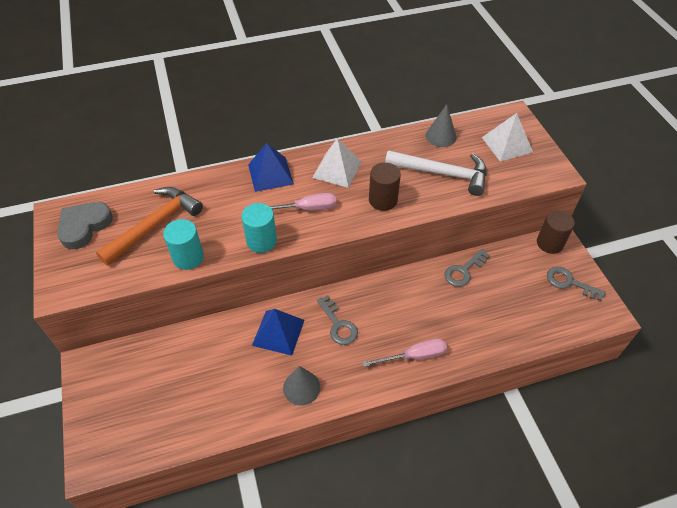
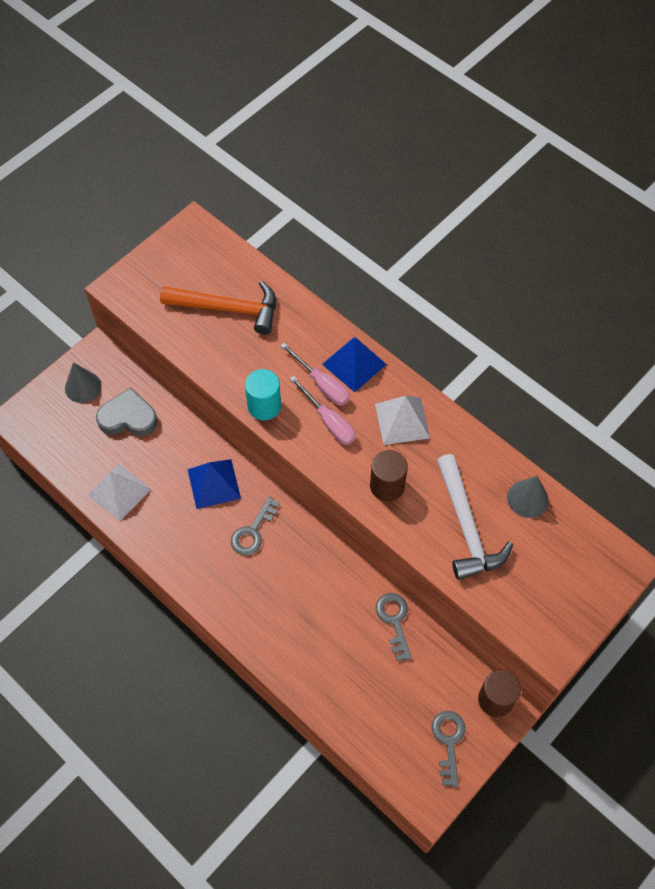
camera: 60 degrees right, 10 degrees up
grey heart [57,202,113,249] -> grey heart moved to [96,387,158,436]
turquoise cylinder [163,219,204,270] -> none
grey cone [283,366,320,406] -> grey cone moved to [65,362,101,403]
pink screwdriver [362,339,447,367] -> pink screwdriver moved to [280,343,350,406]
grey key [444,249,490,287] -> grey key turned 60 degrees clockwise [376,593,412,661]
white pyramid [482,113,533,162] -> white pyramid moved to [88,464,152,521]

